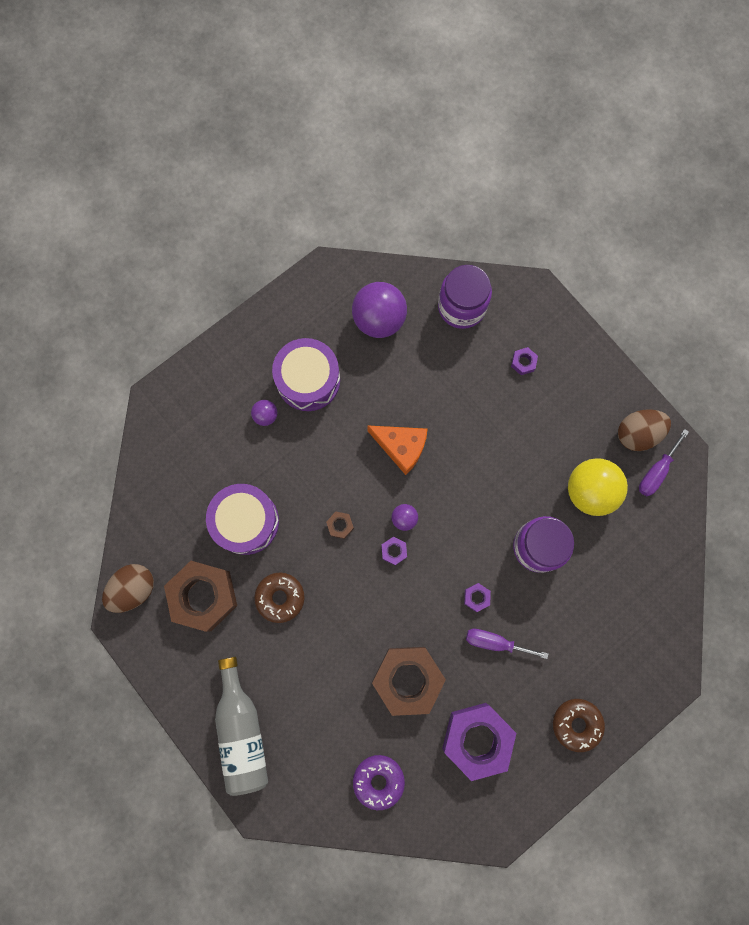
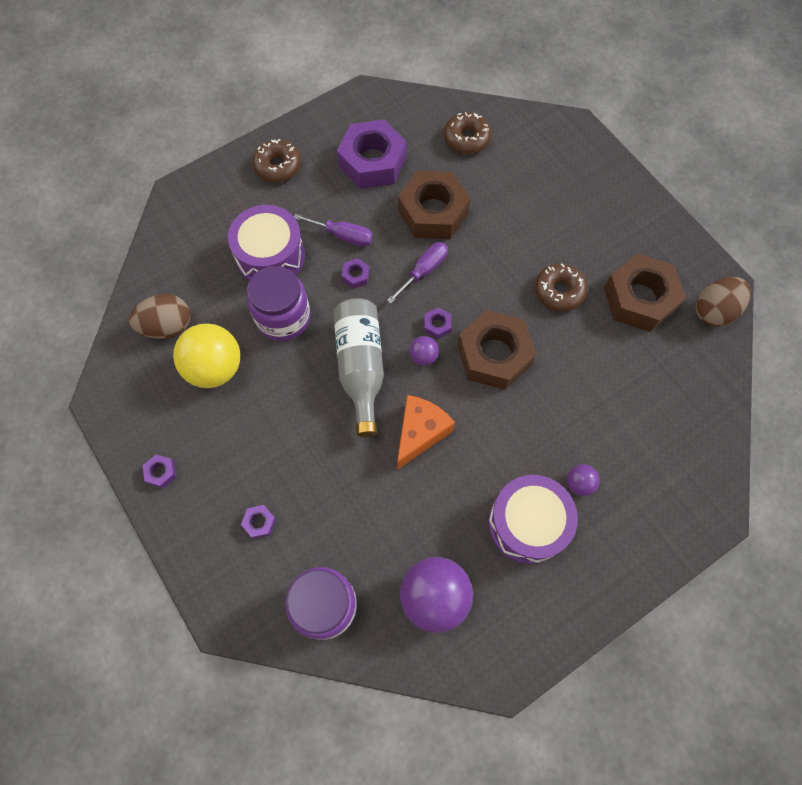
camera: 175 degrees left, 10 degrees down
purple drum [206,484,279,555] -> purple drum moved to [228,205,305,281]
grey bottle [215,657,268,796] -> grey bottle moved to [334,298,384,437]
brown nut [326,511,354,539] -> brown nut [458,310,536,390], size x2.49
purple donut [353,755,405,810] -> brown donut [444,112,491,154]
orange cheese [367,425,427,475] -> orange cheese turned 90 degrees clockwise [397,395,455,470]
brown egg [618,409,671,451] -> brown egg moved to [129,294,190,339]
purple screwdriver [639,429,689,496] -> purple screwdriver moved to [387,242,448,304]
none -> purple nut [142,455,177,488]

